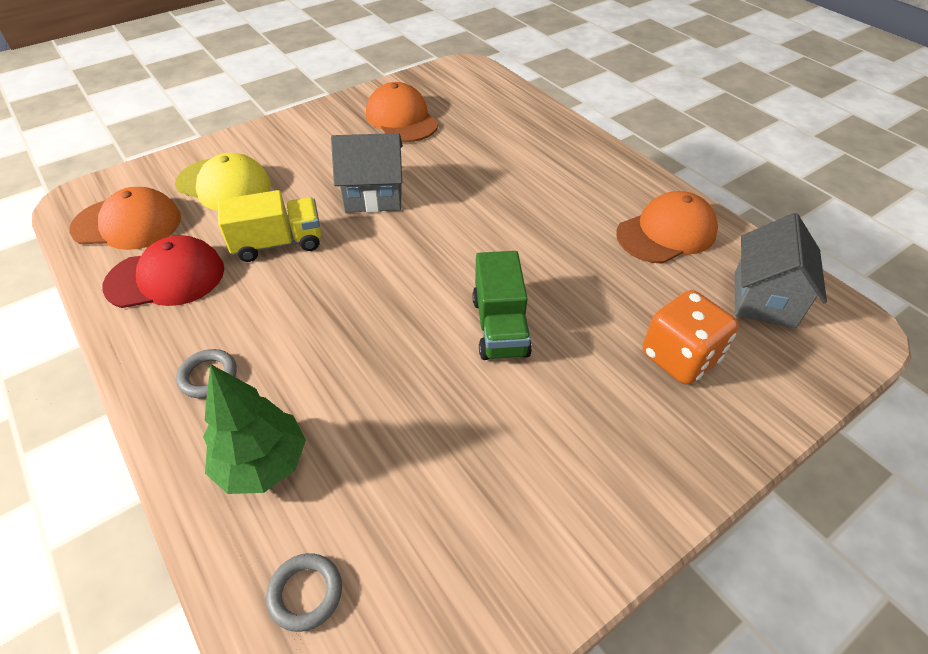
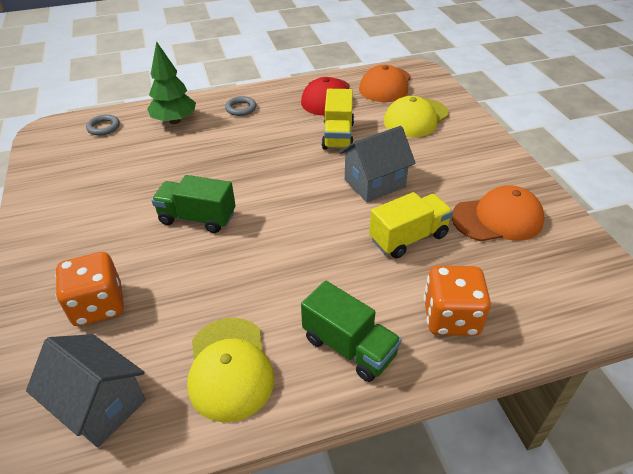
camera: 110 degrees right, 5 degrees down
grey house [331,133,403,212] -> grey house turned 45 degrees clockwise [339,126,416,202]
orange cap [616,191,718,264] -> yellow cap [187,318,274,422]
none -> green truck [301,281,402,382]
none -> yellow truck [369,192,453,258]
none -> orange dice [423,266,491,336]

